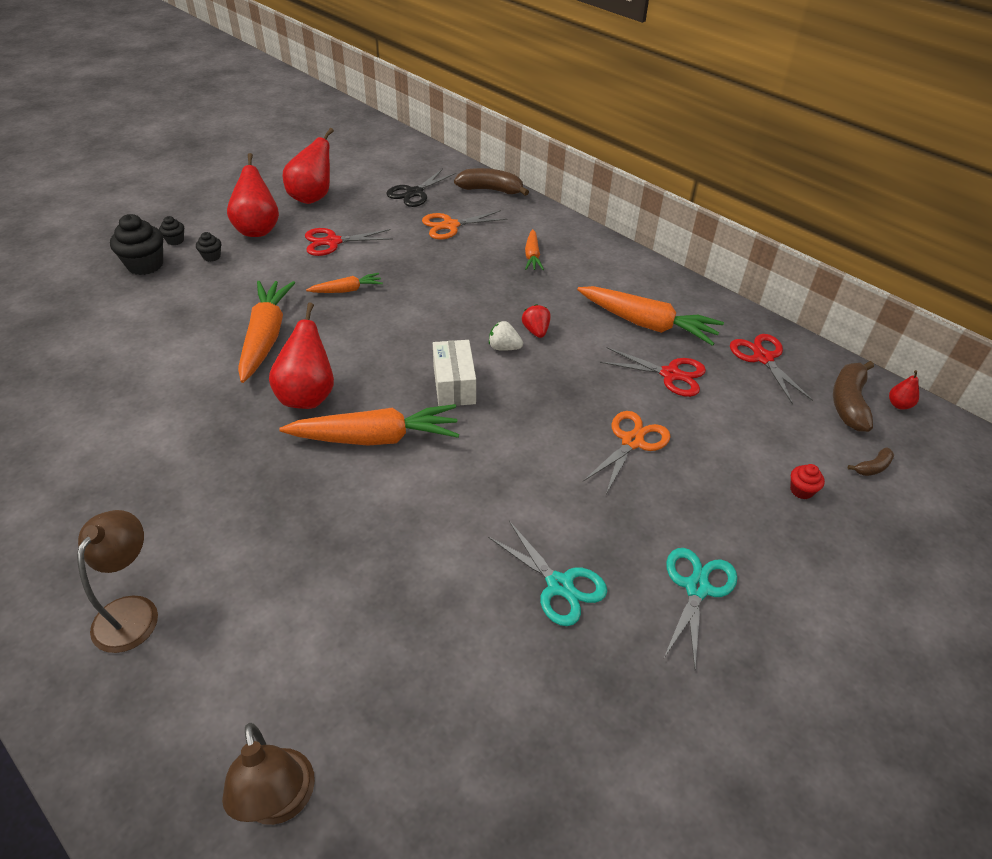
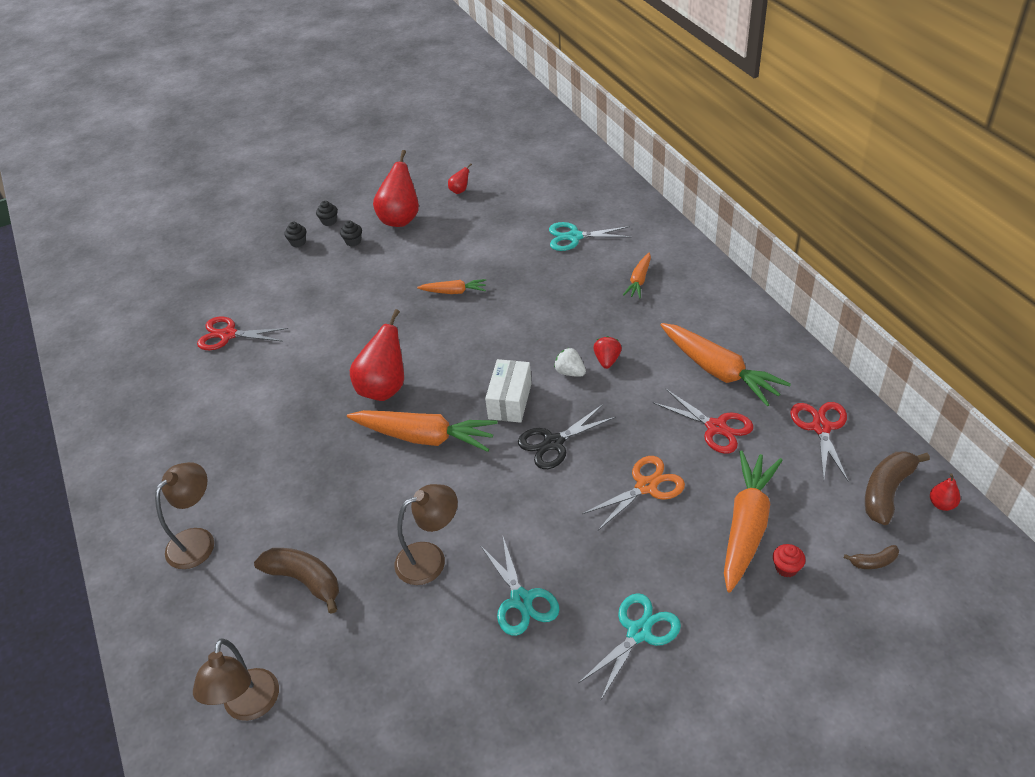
camera: 25 degrees right, 0 degrees up
black cupcake [110,214,163,275] -> black cupcake [284,222,306,247], size x0.50
orange carrot [238,281,295,383] -> orange carrot moved to [724,450,783,593]
red pear [283,128,334,204] -> red pear [448,164,472,194], size x0.45
red scissors [305,228,393,256] -> red scissors moved to [197,317,288,350]
black scissors [386,169,456,207] -> black scissors moved to [518,404,616,469]
orange scissors [422,210,508,239] -> turquoise scissors [549,222,632,251]
brown banana [454,168,529,196] -> brown banana moved to [254,548,339,614]
none -> brown lamp [395,484,458,585]

